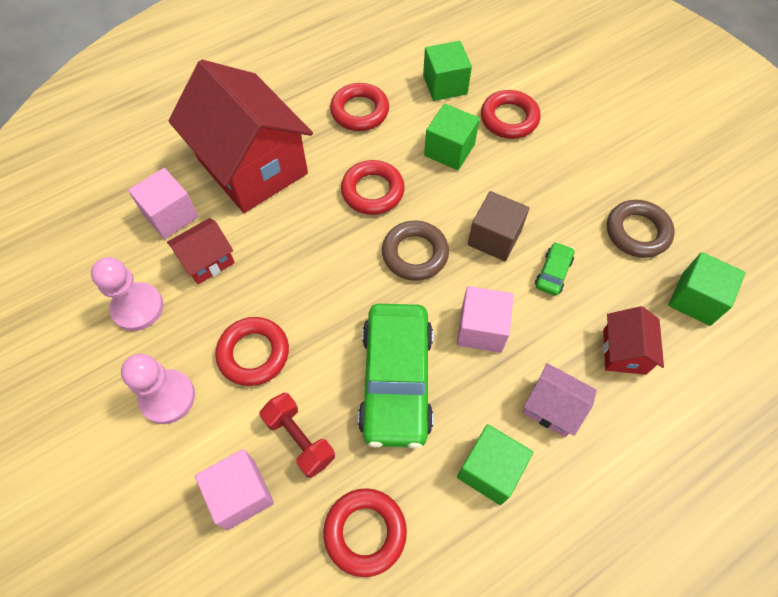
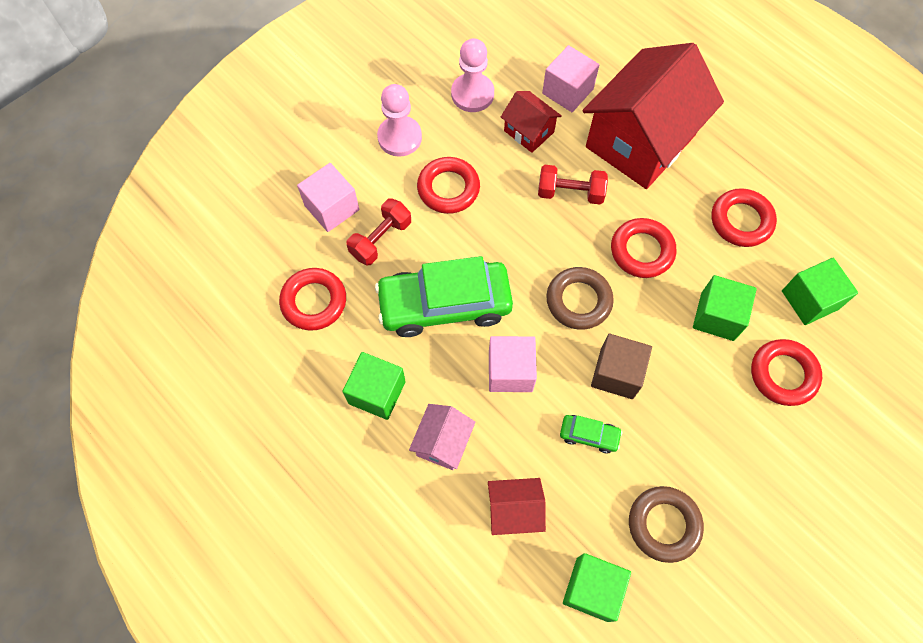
camera: 80 degrees right, 5 degrees up
none -> red dumbbell [538,165,608,204]

